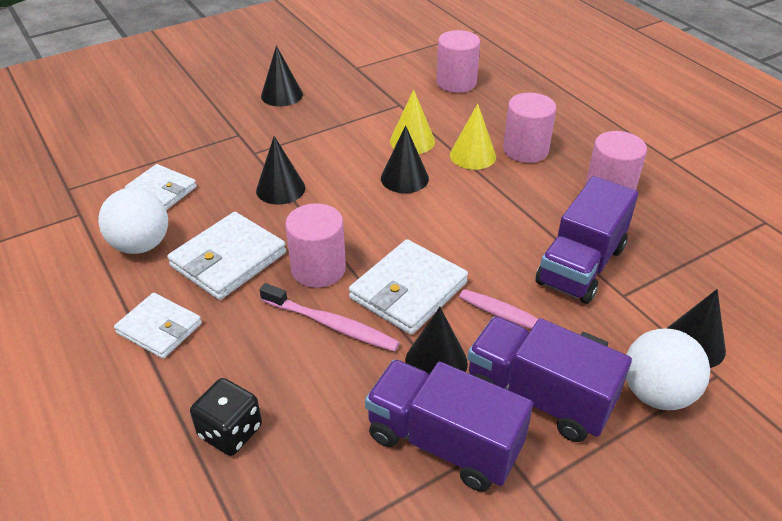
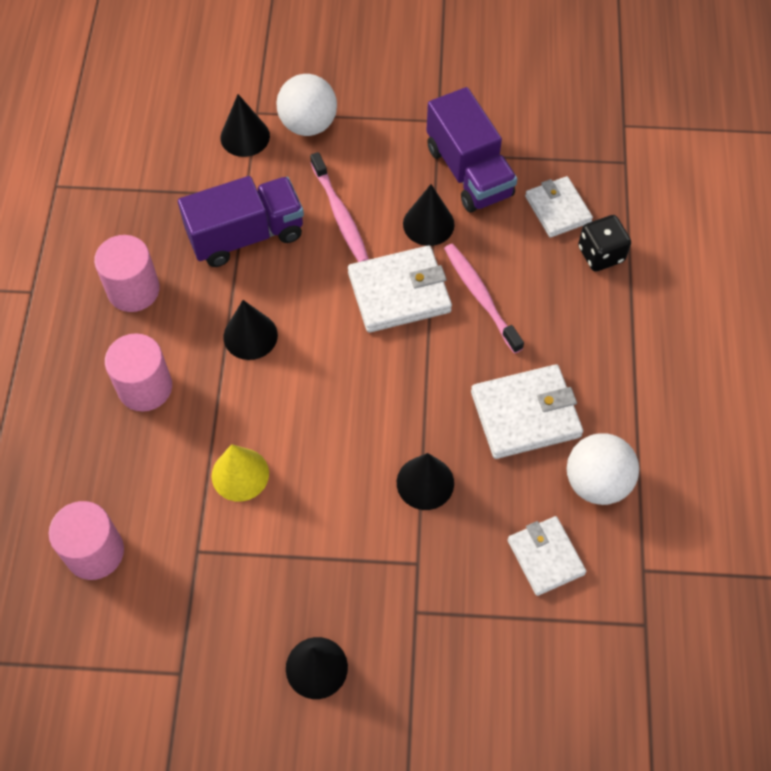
camera: 145 degrees left, 20 degrees up
white wallet [114,293,202,359] -> white wallet moved to [525,176,593,238]
pink cylinder [285,203,346,288] -> none
black cone [381,125,429,193] -> black cone moved to [224,300,278,360]
yellow cone [450,104,496,170] -> none
purple truck [467,316,632,442] -> none

